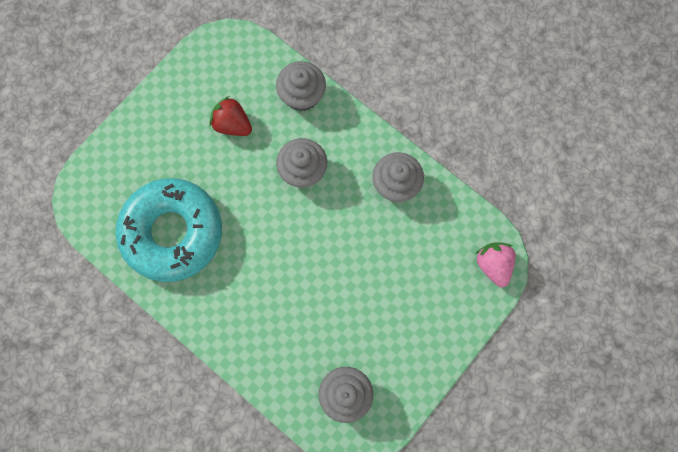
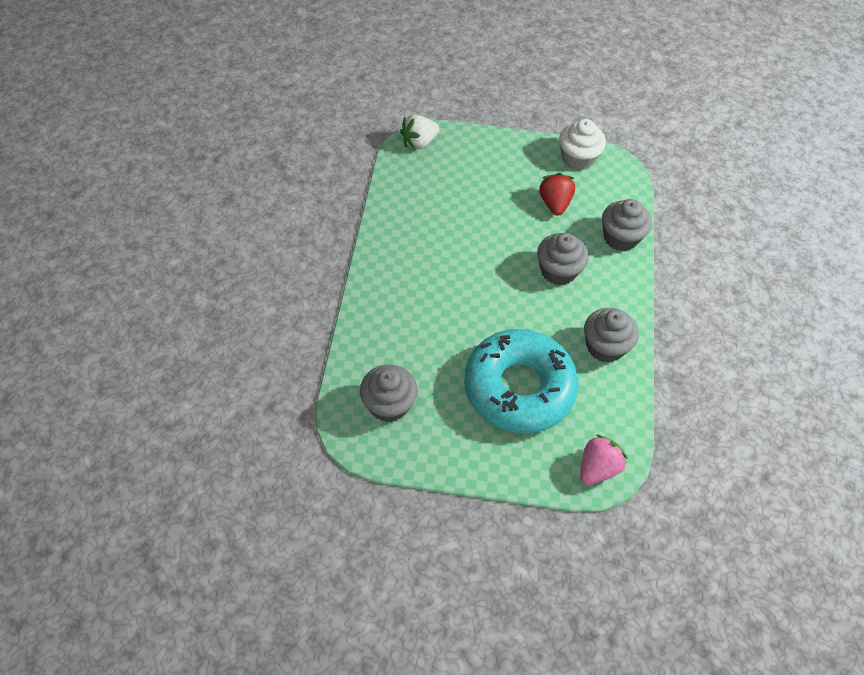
camera: 55 degrees right, 20 degrees down
turquoise donut [116,178,222,282] -> turquoise donut moved to [464,329,579,434]
none -> white strawberry [400,114,440,150]
none -> white cupcake [559,119,606,170]

